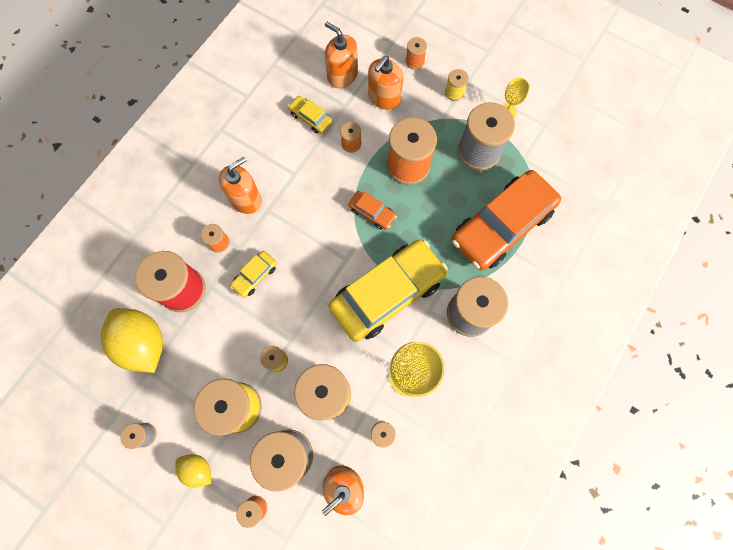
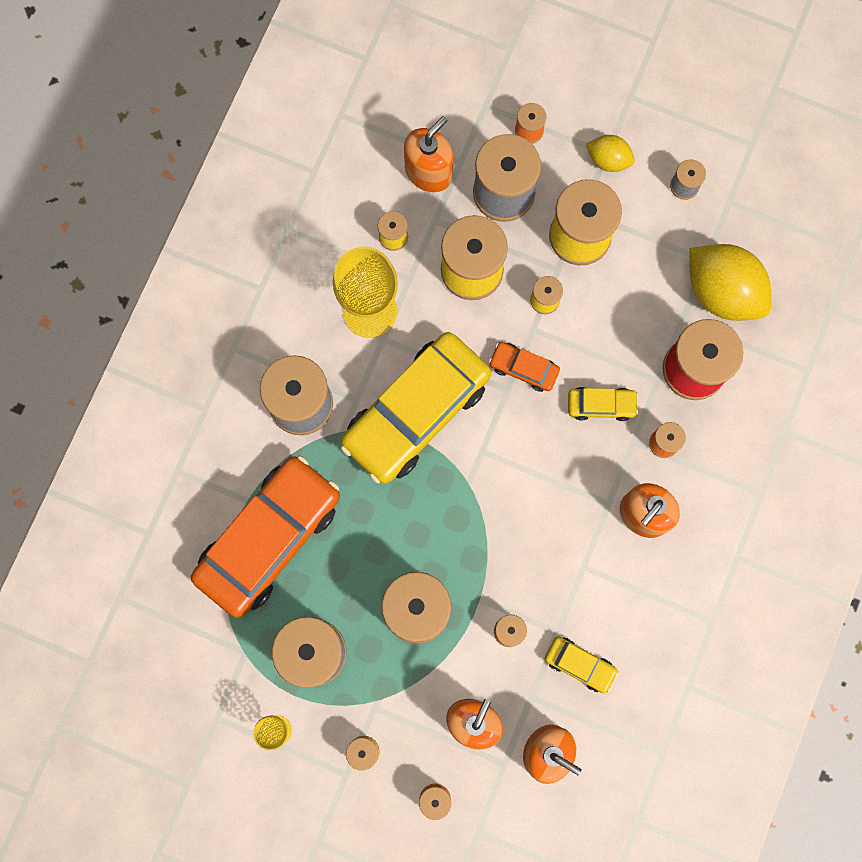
camera: 170 degrees right, 5 degrees up
yellow car [230,251,277,298] -> yellow car turned 60 degrees clockwise [568,387,638,421]
orange car [348,191,397,230] -> orange car moved to [489,342,560,392]

